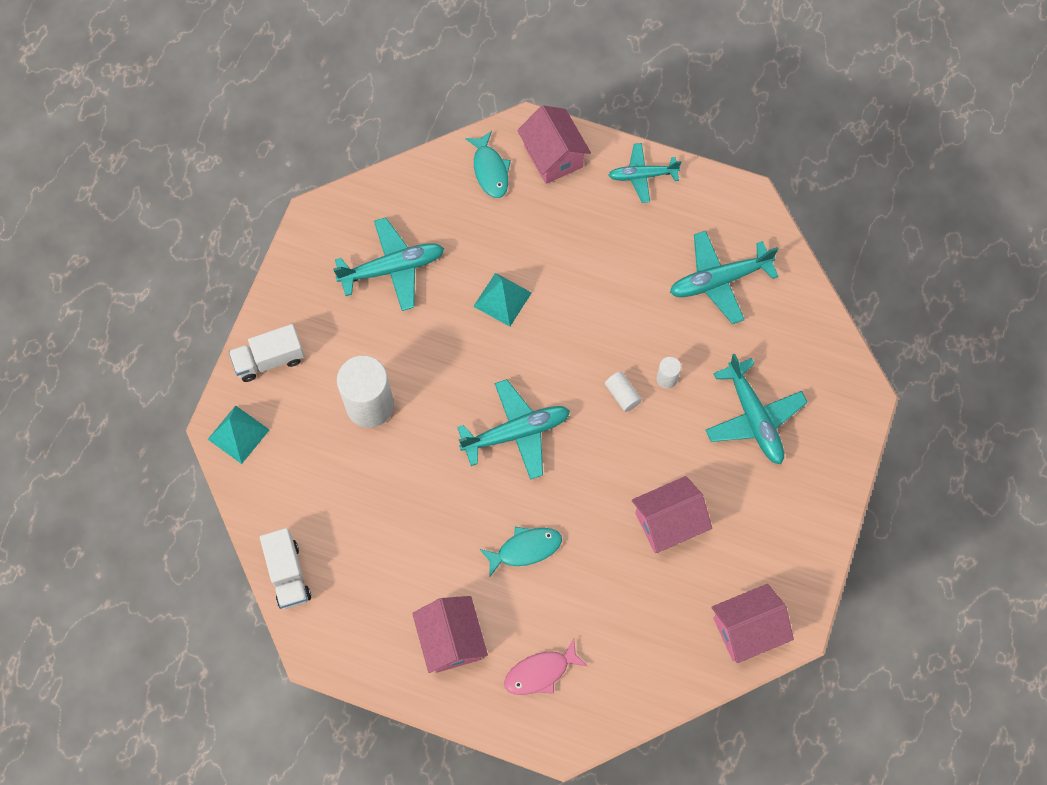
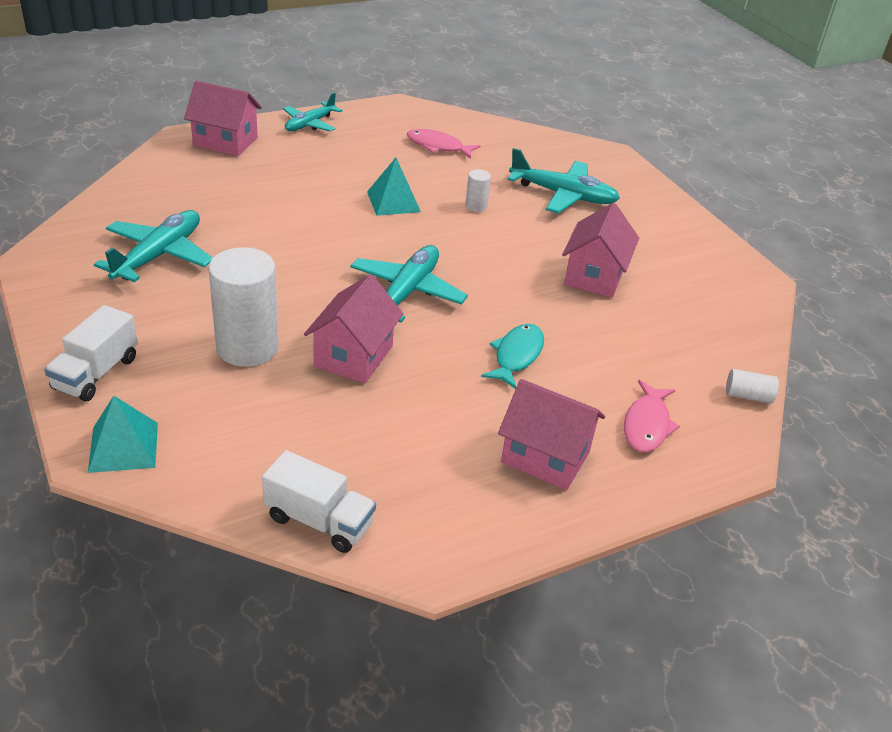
camera: 50 degrees left, 30 degrees down
turquoise fish [465,131,511,198] -> none
turquoise pyramid [473,273,532,327] -> turquoise pyramid moved to [367,158,421,216]
white cylinder [605,371,642,412] -> white cylinder moved to [726,369,779,403]
turquoise plane [670,231,779,324] -> pink fish [407,129,481,159]
pink house [711,584,794,663] -> pink house moved to [304,274,403,383]

